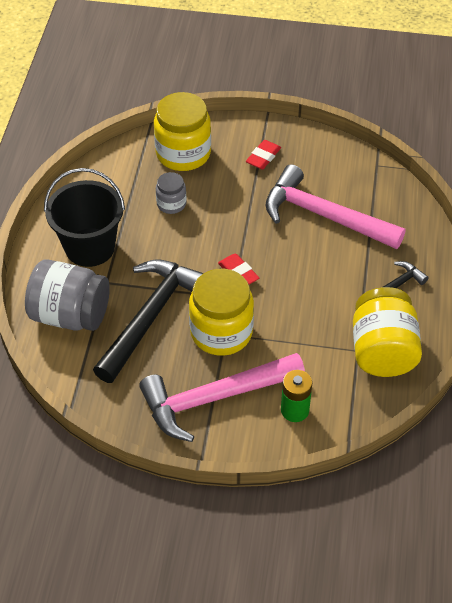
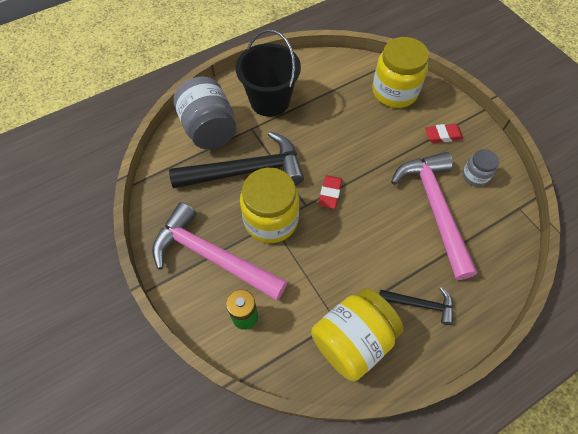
camera: 50 degrees right, 10 degrees up
grey jar [156,172,186,214] -> grey jar moved to [463,149,499,186]

